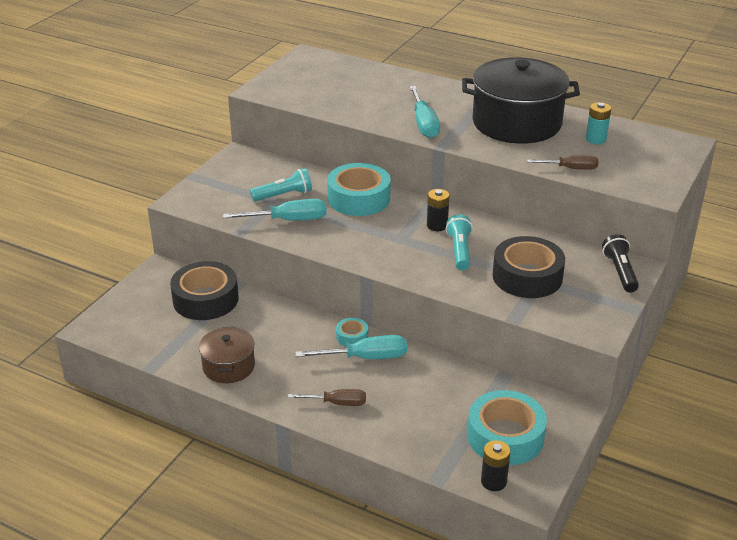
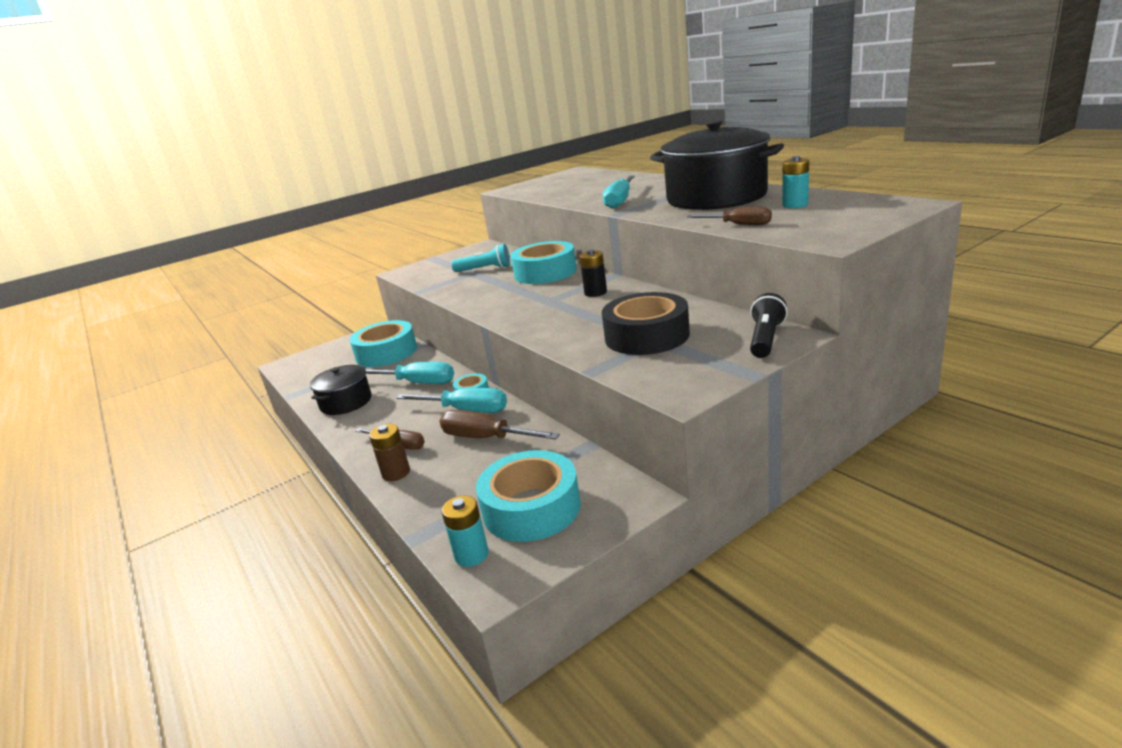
camera: 30 degrees right, 10 degrees down
black tape [170,261,239,320] -> turquoise tape [350,320,417,367]
brown pot [199,327,255,383] -> black pot [310,365,371,415]
turquoise screwdriver [223,199,327,220] -> turquoise screwdriver moved to [366,362,454,384]
turquoise flashlight [446,214,473,270] -> none
black battery [481,440,510,491] -> turquoise battery [441,496,489,567]
none -> brown battery [369,424,410,481]
none -> brown screwdriver [439,410,560,439]

